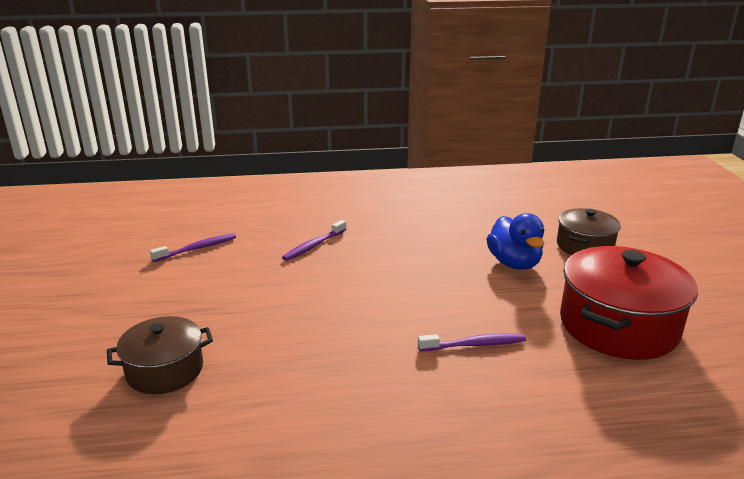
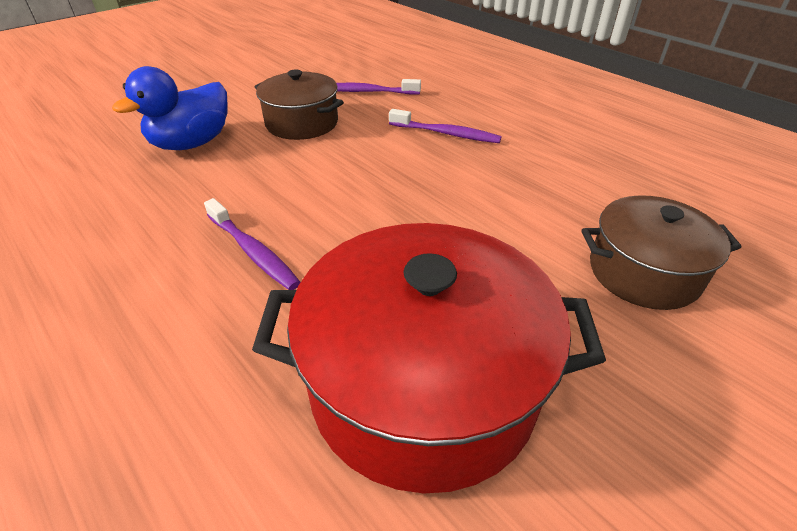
camera: 55 degrees right, 15 degrees up
brown pot [107,316,213,394] -> brown pot moved to [255,70,344,140]
purple toothbrush [150,233,236,262] -> purple toothbrush moved to [389,109,502,143]
blue duck [487,213,544,270] -> blue duck moved to [112,66,227,150]

